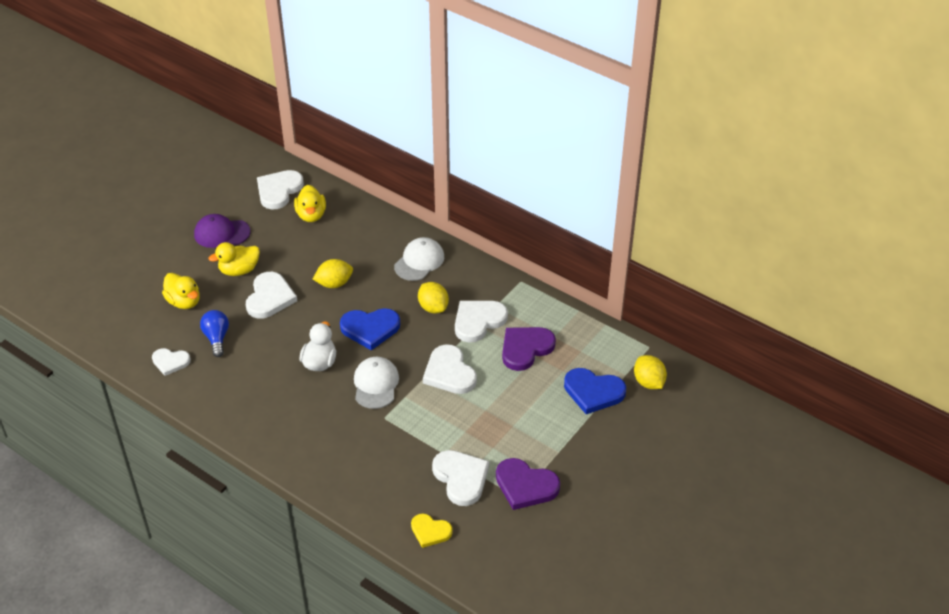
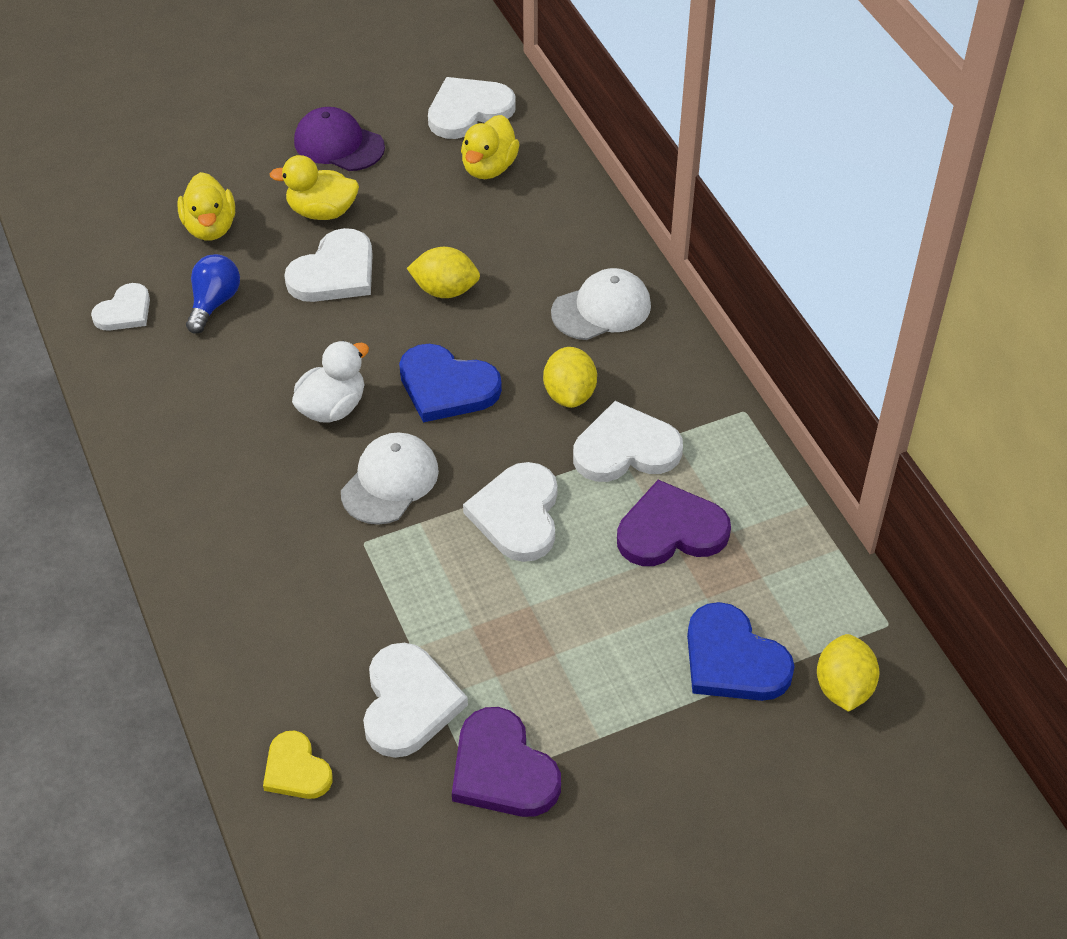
camera: 30 degrees right, 5 degrees up
white heart [152,348,191,376] -> white heart turned 90 degrees counterclockwise [91,283,150,331]

